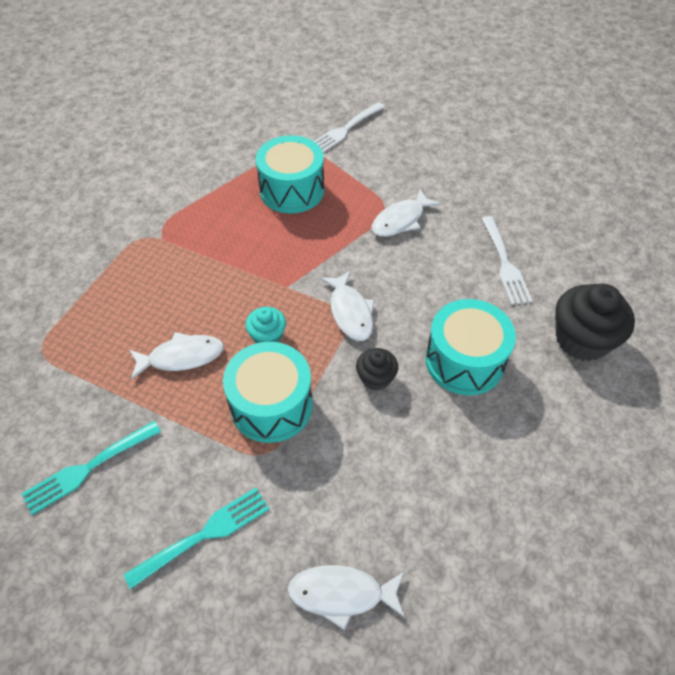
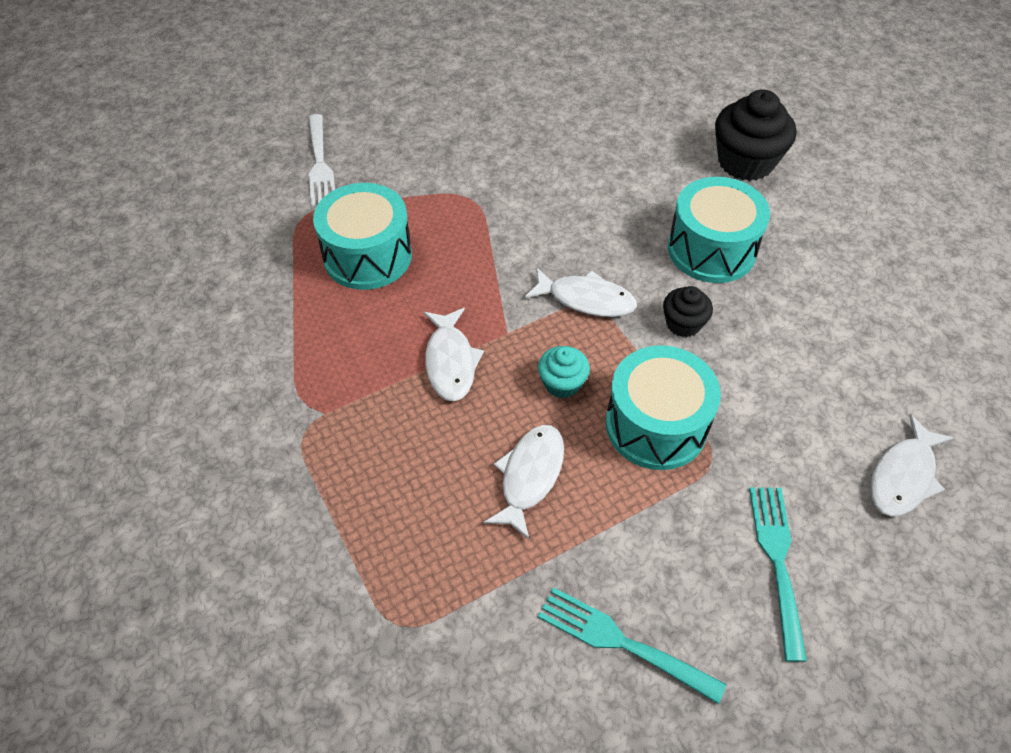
camera: 55 degrees left, 0 degrees up
turquoise fork [21,421,161,515] -> turquoise fork turned 120 degrees clockwise [538,587,726,704]
white fish [372,189,441,237] -> white fish moved to [423,308,484,401]
white fork [481,216,532,305] -> none

